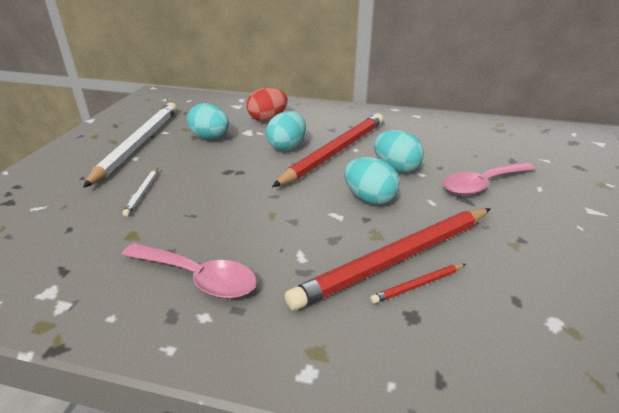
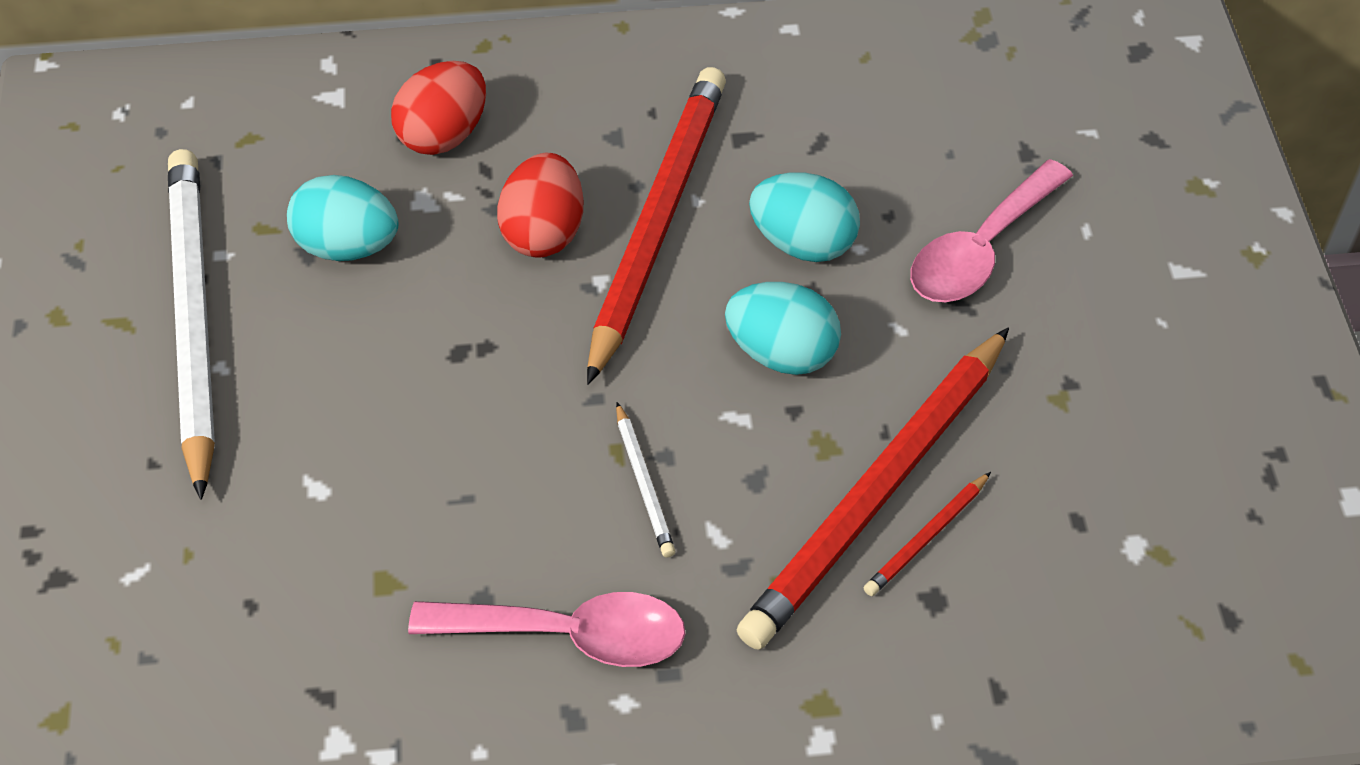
camera: 20 degrees left, 20 degrees up
white pencil [122,168,158,217] -> white pencil moved to [616,402,675,558]
turquoise egg [266,111,306,151] -> red egg [497,153,583,258]

